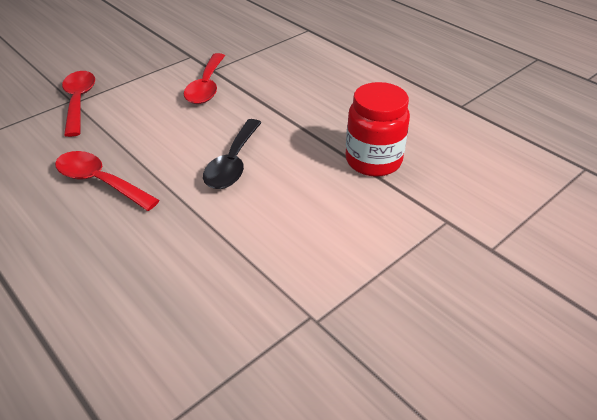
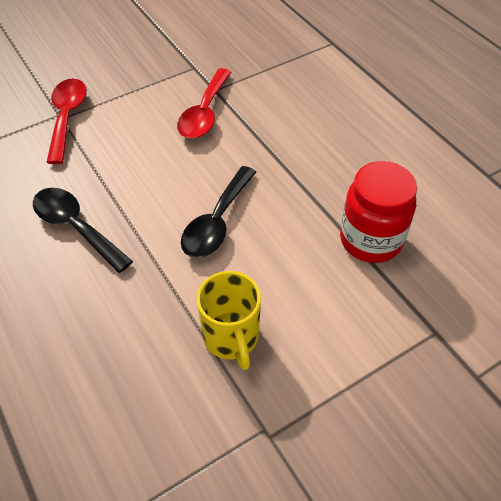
camera: 10 degrees right, 10 degrees up
red spoon [55,151,160,211] -> black spoon [33,188,133,273]
none -> yellow mug [196,271,261,370]

